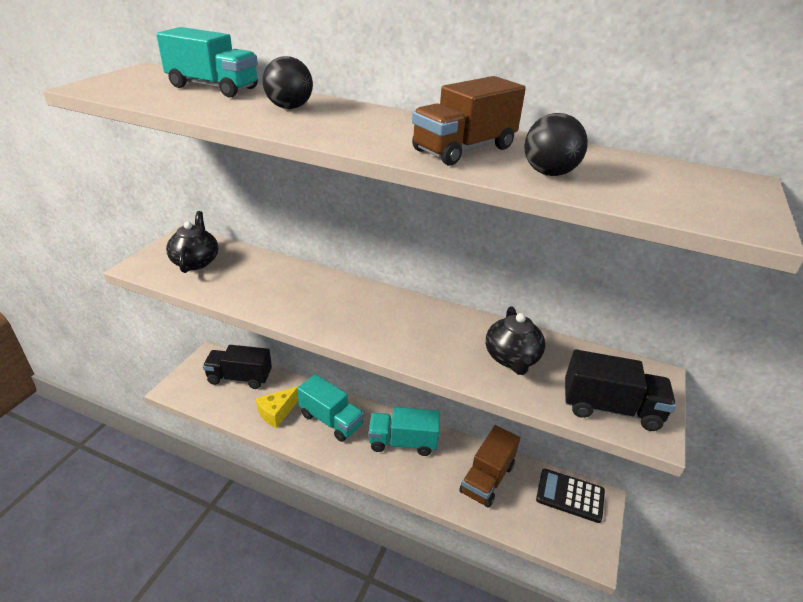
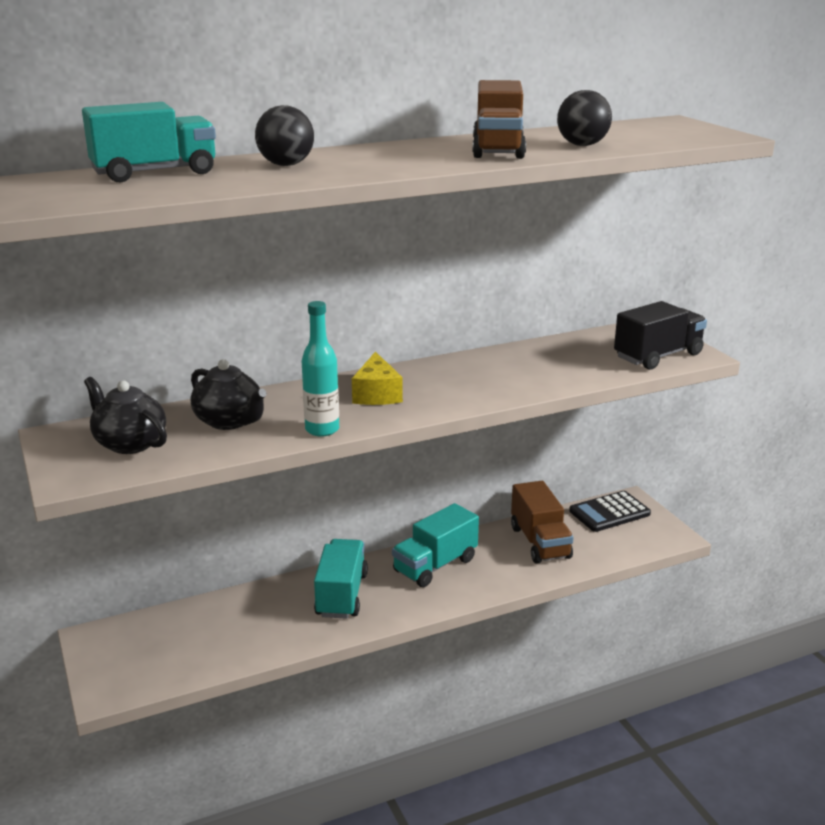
camera: 45 degrees left, 10 degrees down
black truck [203,345,272,389] -> none
yellow cheese [256,386,299,428] -> yellow cheese moved to [352,351,403,405]
turquoise truck [297,374,364,442] -> turquoise truck turned 75 degrees counterclockwise [314,539,368,619]
black teapot [486,306,545,375] -> black teapot moved to [191,359,266,430]
none -> turquoise bottle [302,301,339,437]

